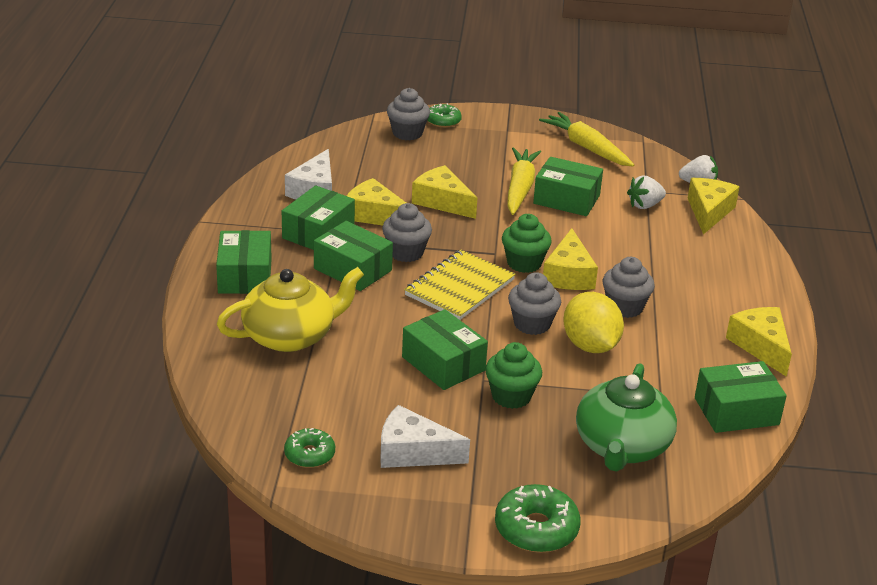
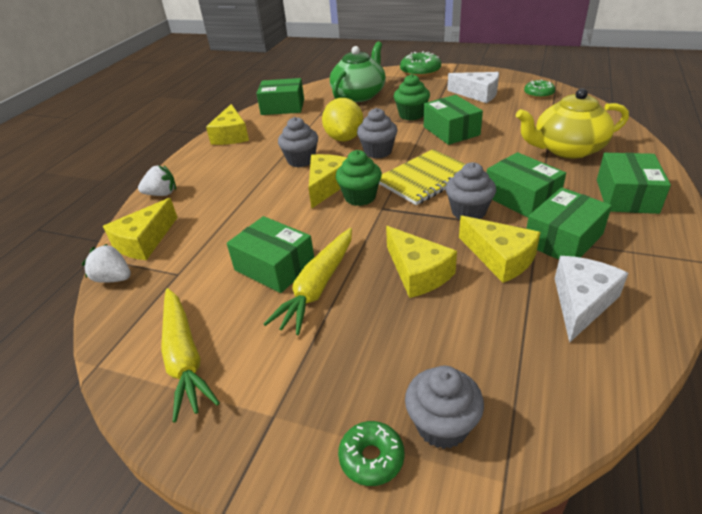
camera: 160 degrees left, 5 degrees up
white strawberry [627,176,666,209] -> white strawberry moved to [138,165,176,196]

